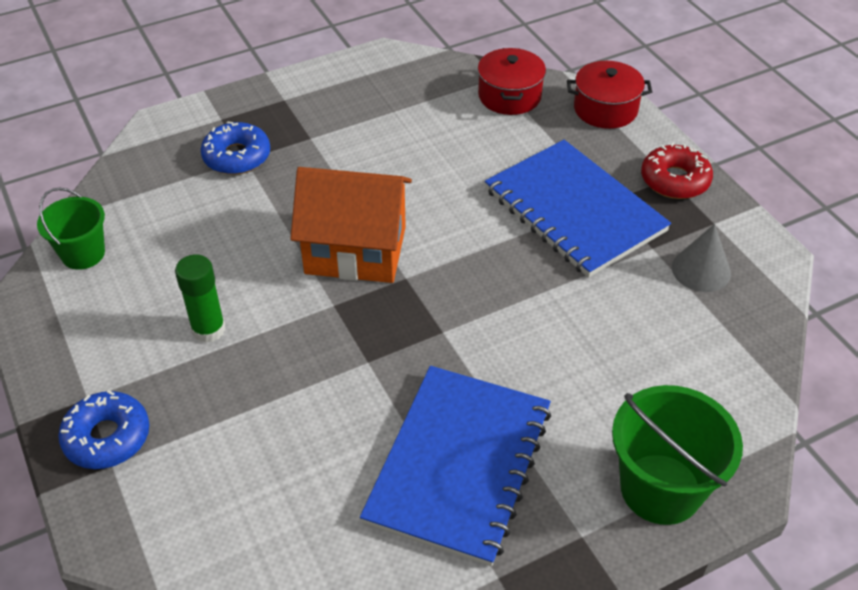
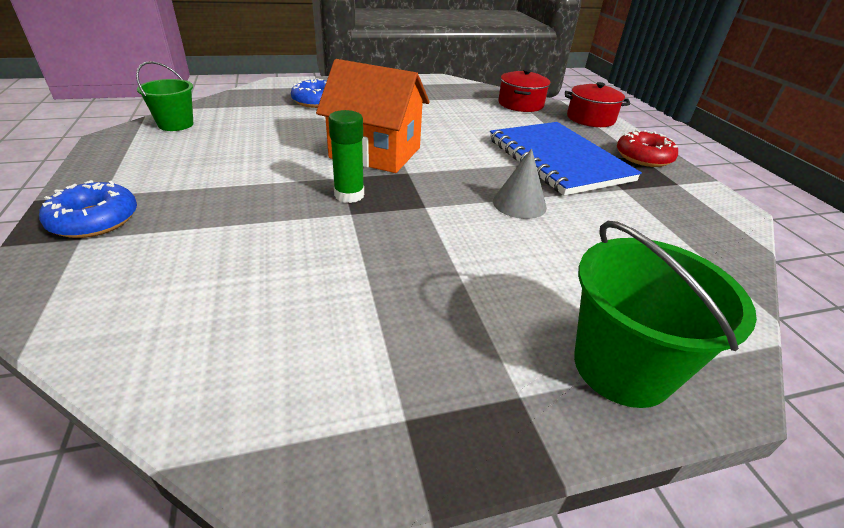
camera: 10 degrees right, 10 degrees down
green glue stick [175,255,226,343] -> green glue stick moved to [328,110,364,203]
blue notebook [360,366,551,567] -> none
grey cone [672,224,731,292] -> grey cone moved to [493,148,547,219]

